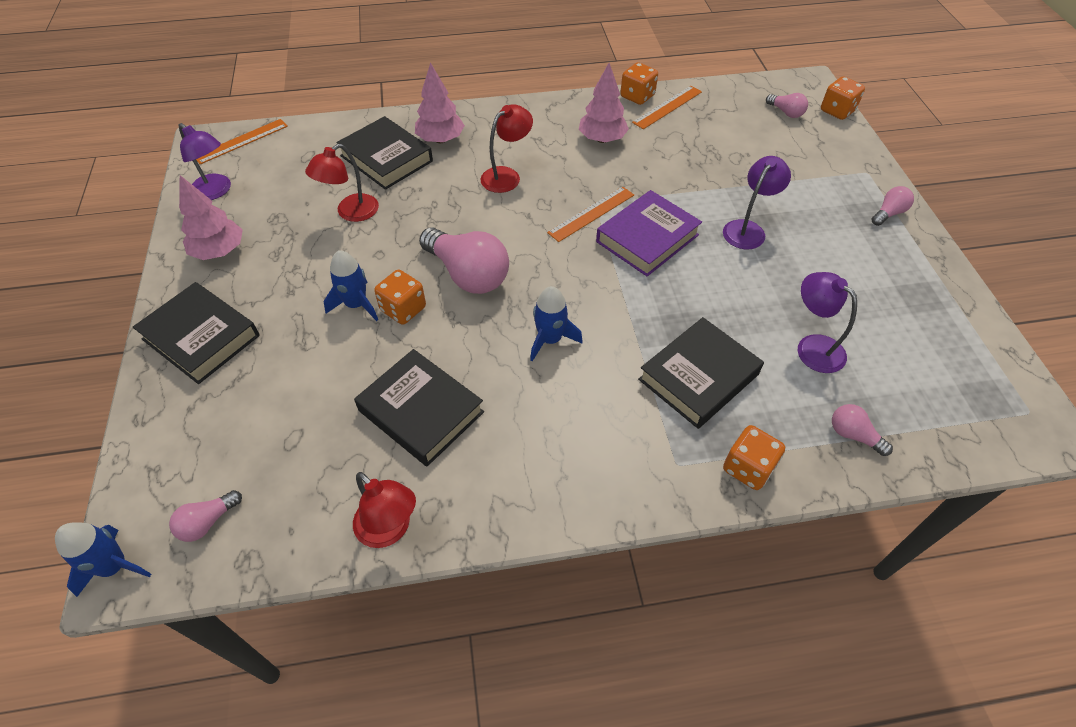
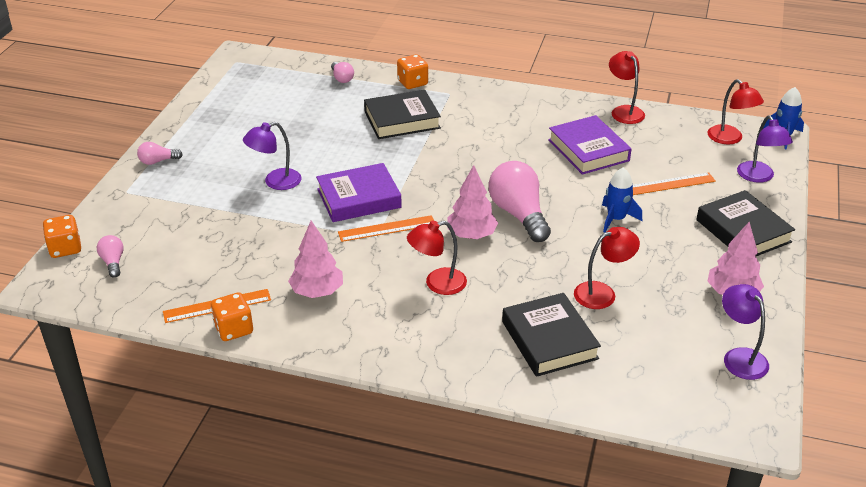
camera: 155 degrees left, 15 degrees down
pink light bulb [169,490,242,542] -> red lamp [707,79,764,145]
orange ruler [196,119,288,165] -> orange ruler moved to [633,173,716,195]
black book [354,349,484,466] -> purple book [548,115,632,175]
orange dice [374,270,426,325] -> none
pink tree [415,62,465,143] -> pink tree moved to [447,165,498,239]
blue rocket [530,286,583,361] -> none
purple lamp [798,272,857,373] -> purple lamp moved to [737,115,793,183]

